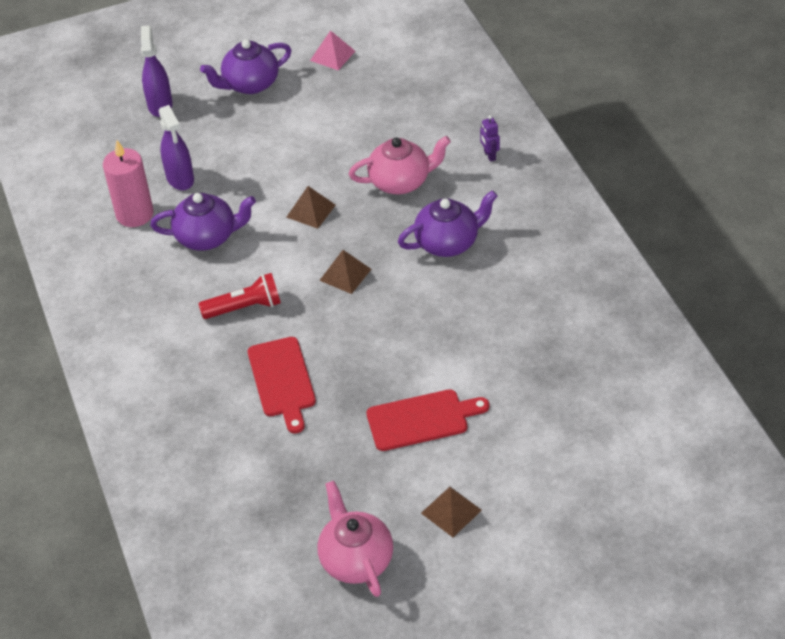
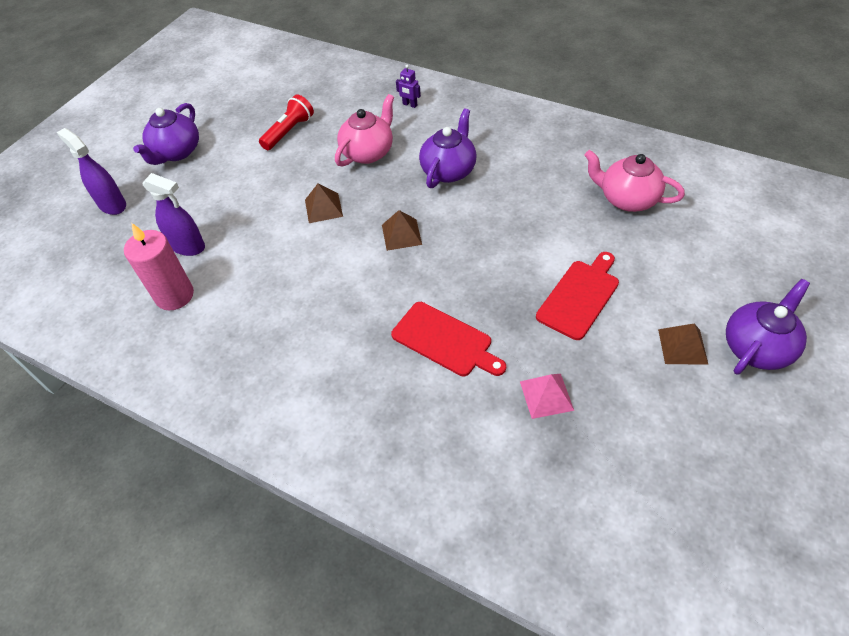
camera: 40 degrees left, 5 degrees up
purple teapot [150,193,256,250] -> purple teapot moved to [726,279,810,375]
red flashlight [199,273,281,319] -> red flashlight moved to [259,94,314,150]
pink pyramid [310,30,355,70] -> pink pyramid moved to [520,374,574,419]
pink teapot [317,481,393,597] -> pink teapot moved to [585,150,685,212]

